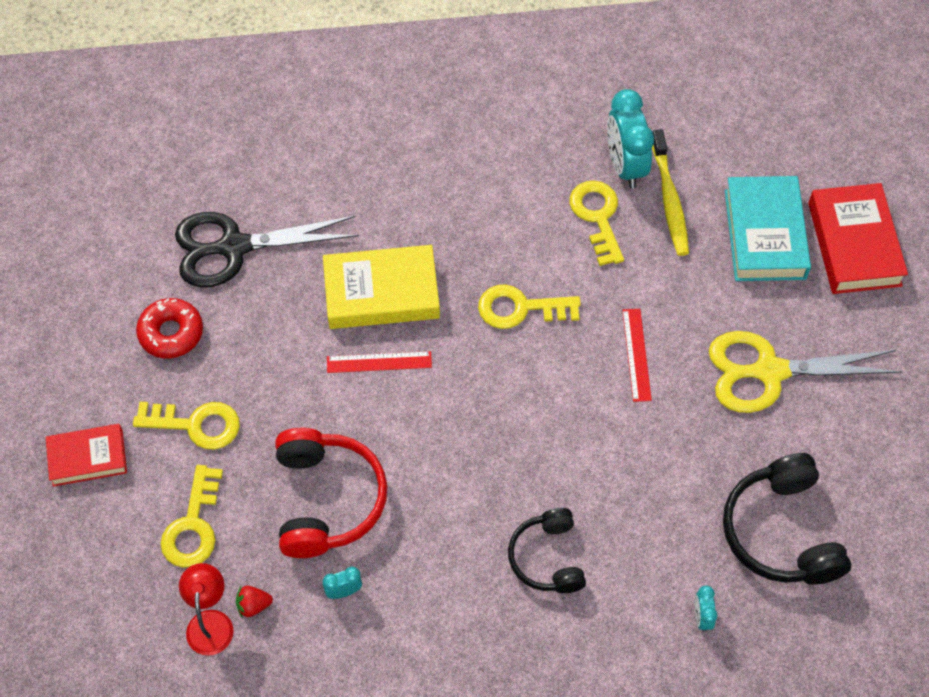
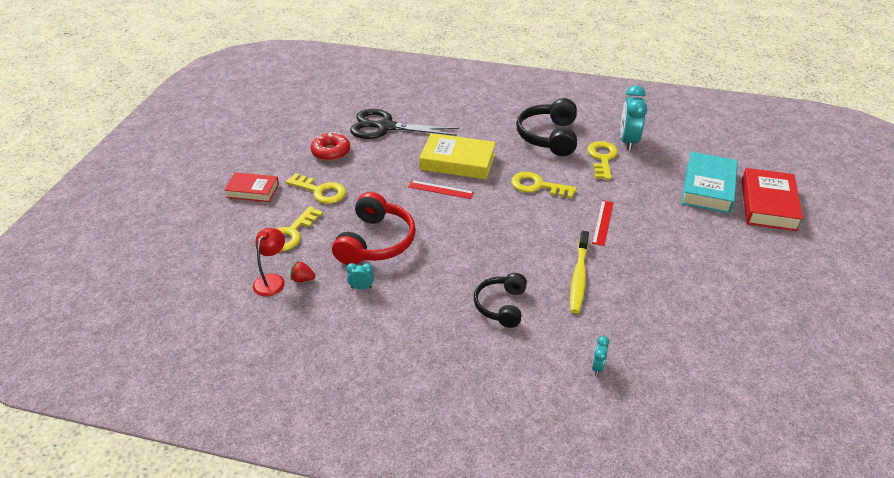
camera: 20 degrees right, 20 degrees down
yellow toothbrush [652,129,689,256] -> yellow toothbrush moved to [570,231,589,313]
yellow scissors [709,331,902,413] -> none
black headphones [723,453,851,585] -> black headphones moved to [516,98,577,156]

